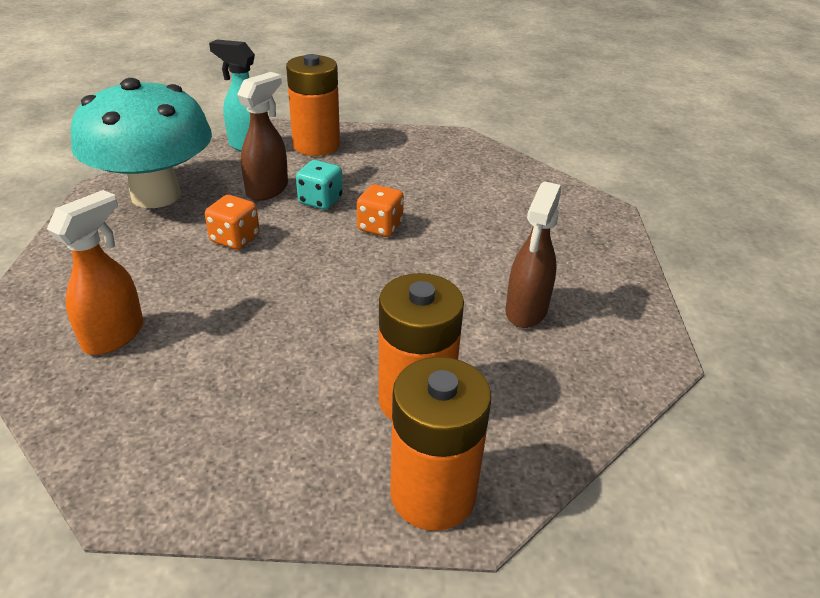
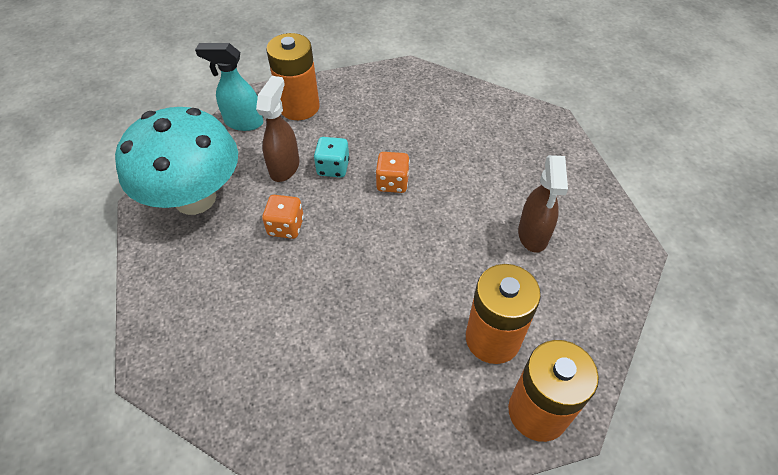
camera: 15 degrees left, 15 degrees up
orange spray bottle [47,190,143,355] -> none

